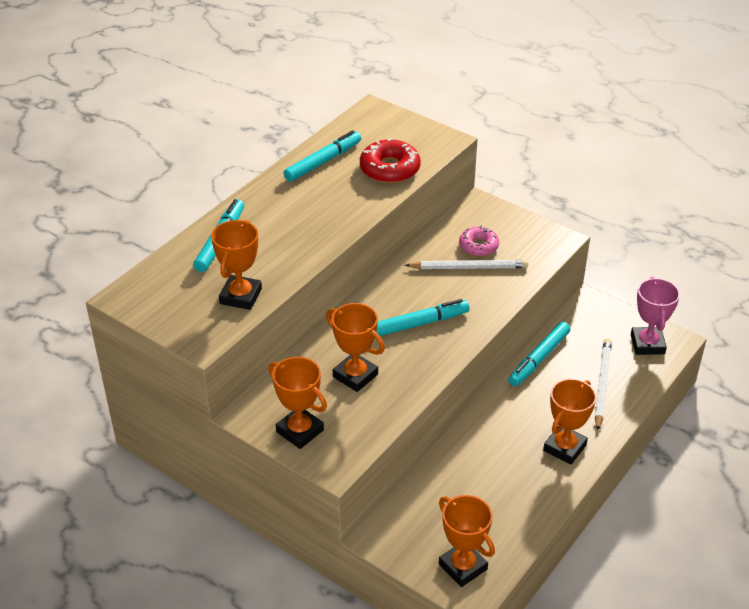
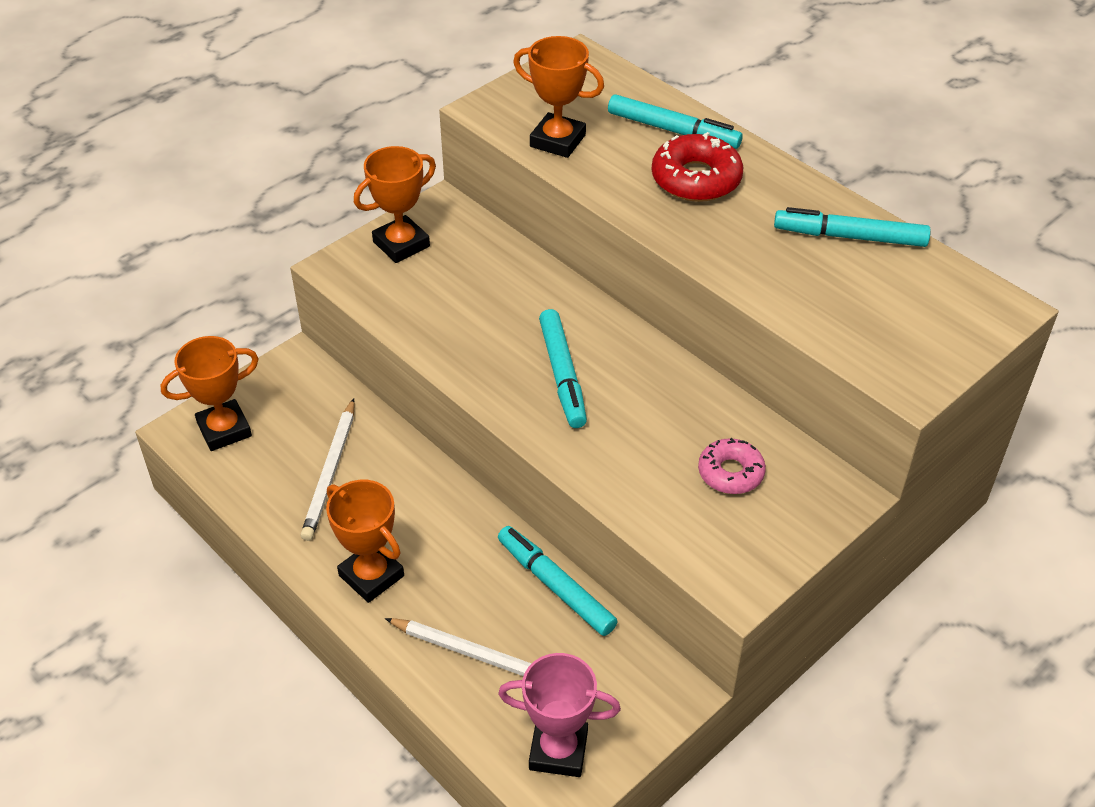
camera: 100 degrees right, 5 degrees up
turquoise marker [284,130,361,182] -> turquoise marker turned 135 degrees clockwise [774,207,931,247]
orange trophy [326,303,385,392] -> none
red donut [360,138,421,183] -> red donut moved to [652,132,744,202]
white pencil [405,260,528,269] -> white pencil moved to [301,398,355,541]

